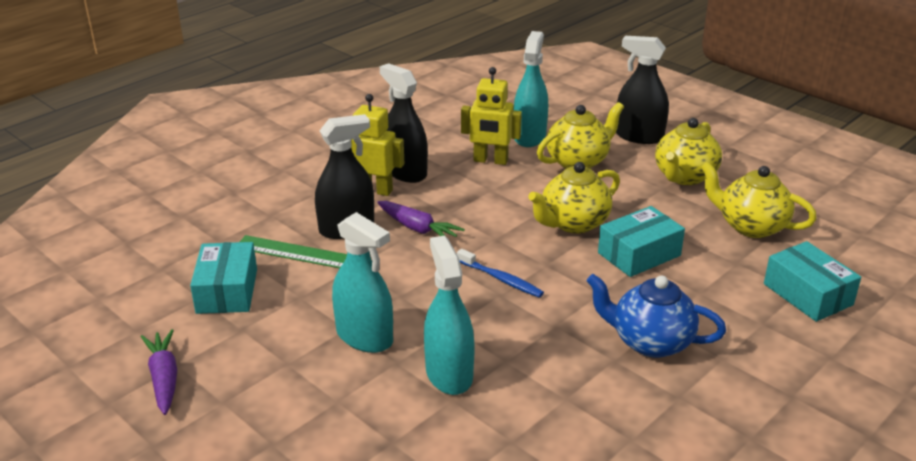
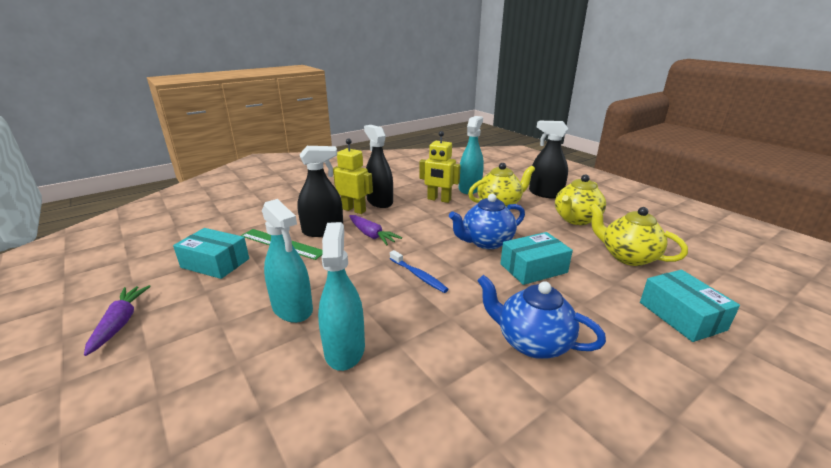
camera: 10 degrees right, 5 degrees down
turquoise box [190,242,257,314] -> turquoise box turned 75 degrees counterclockwise [173,228,249,279]
yellow teapot [528,162,620,234] -> blue teapot [449,194,525,249]

